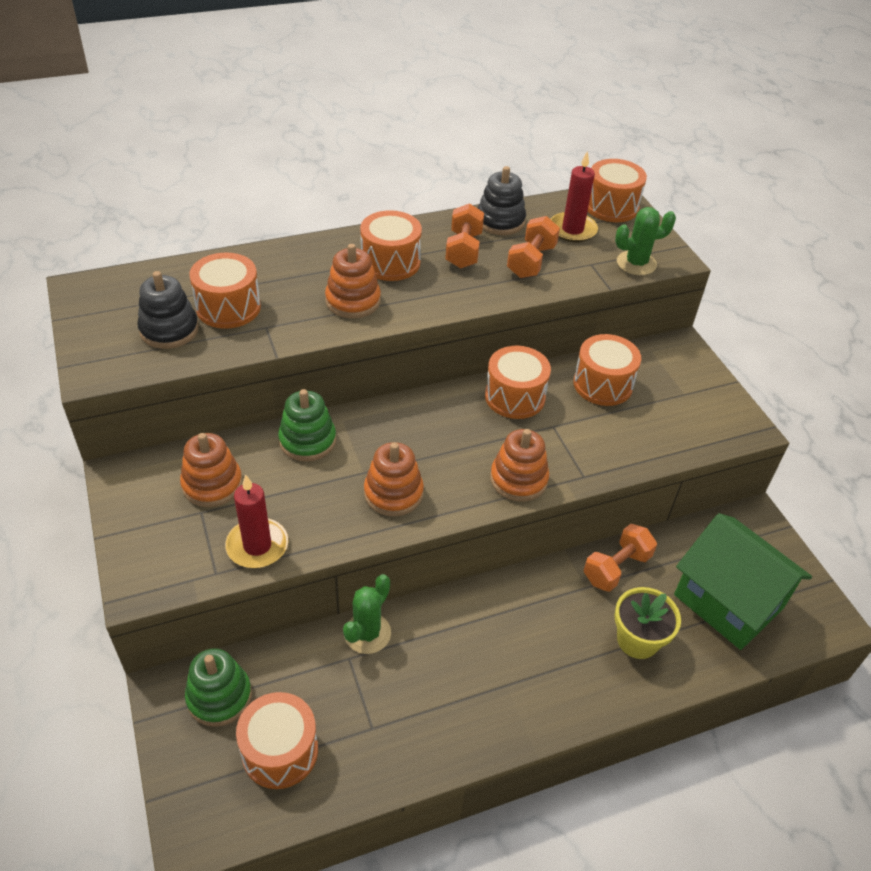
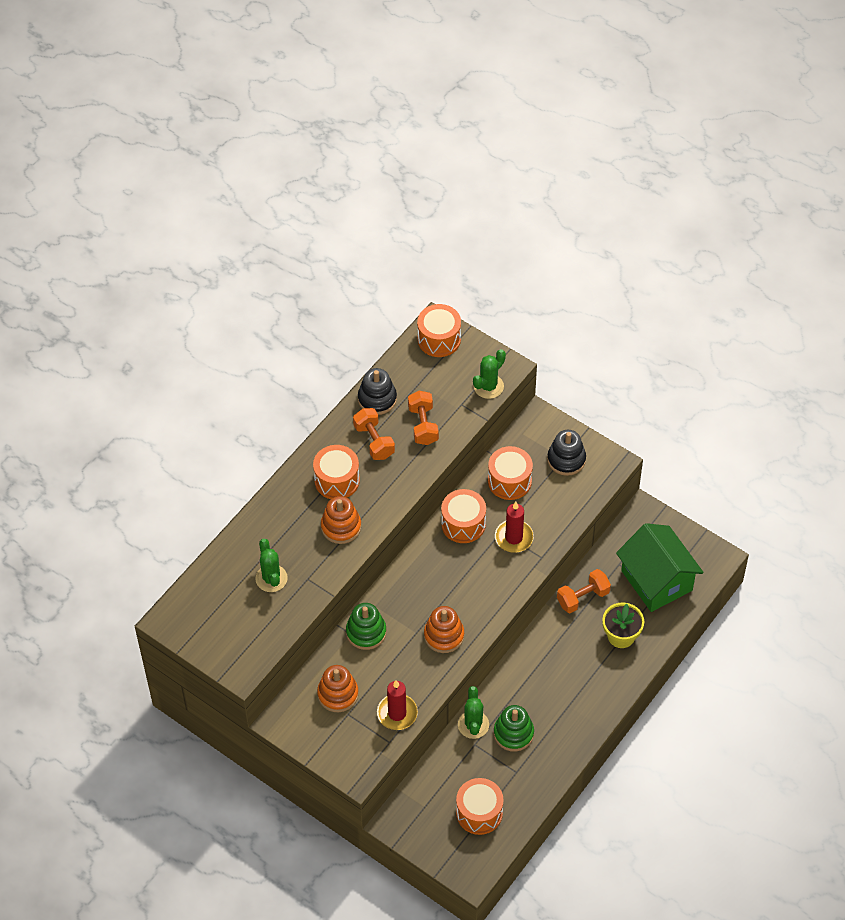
camera: 30 degrees left, 10 degrees up
black stacking toy [137,271,199,349] -> black stacking toy moved to [547,430,586,476]
green stacking toy [185,648,252,727] -> green stacking toy moved to [494,705,534,752]
orange drum [189,252,261,329] -> green cactus [255,539,288,592]
orange stacking toy [490,429,549,502] -> none
red candle [550,151,598,242] -> red candle moved to [495,502,534,553]
orange dumbbell [584,524,657,592] -> orange dumbbell turned 45 degrees clockwise [557,569,611,613]
green house [674,513,812,650] -> green house turned 45 degrees clockwise [616,523,704,612]

